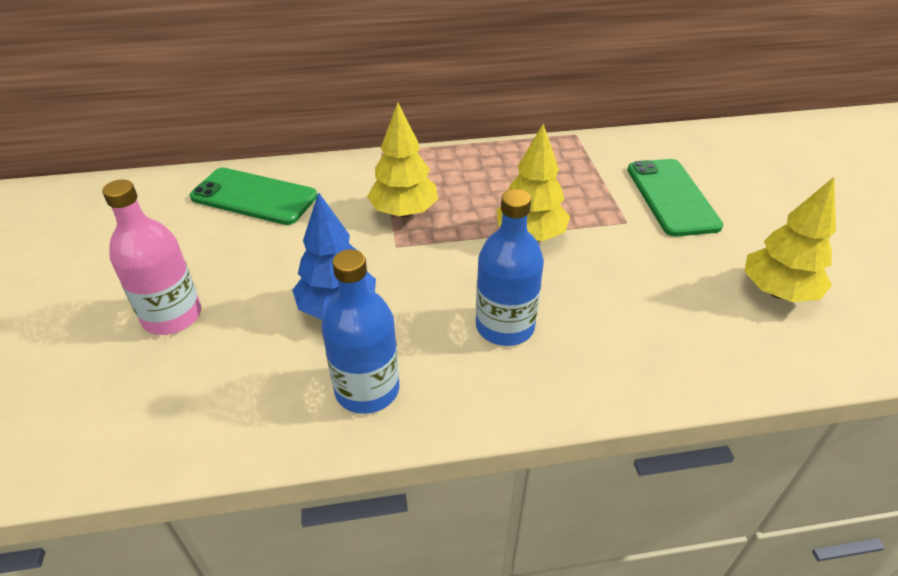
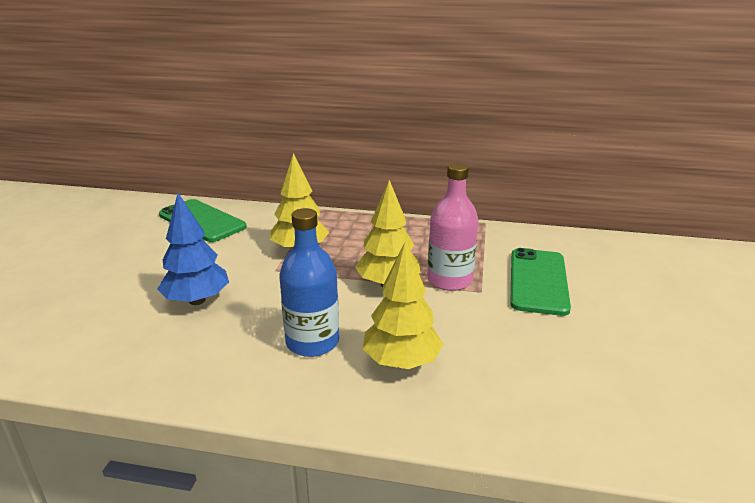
camera: 20 degrees right, 15 degrees down
pink bottle [102,179,201,335] -> pink bottle moved to [427,163,478,291]
blue bottle [322,249,400,414] -> none
yellow tree [744,177,836,302] -> yellow tree moved to [363,242,443,369]

